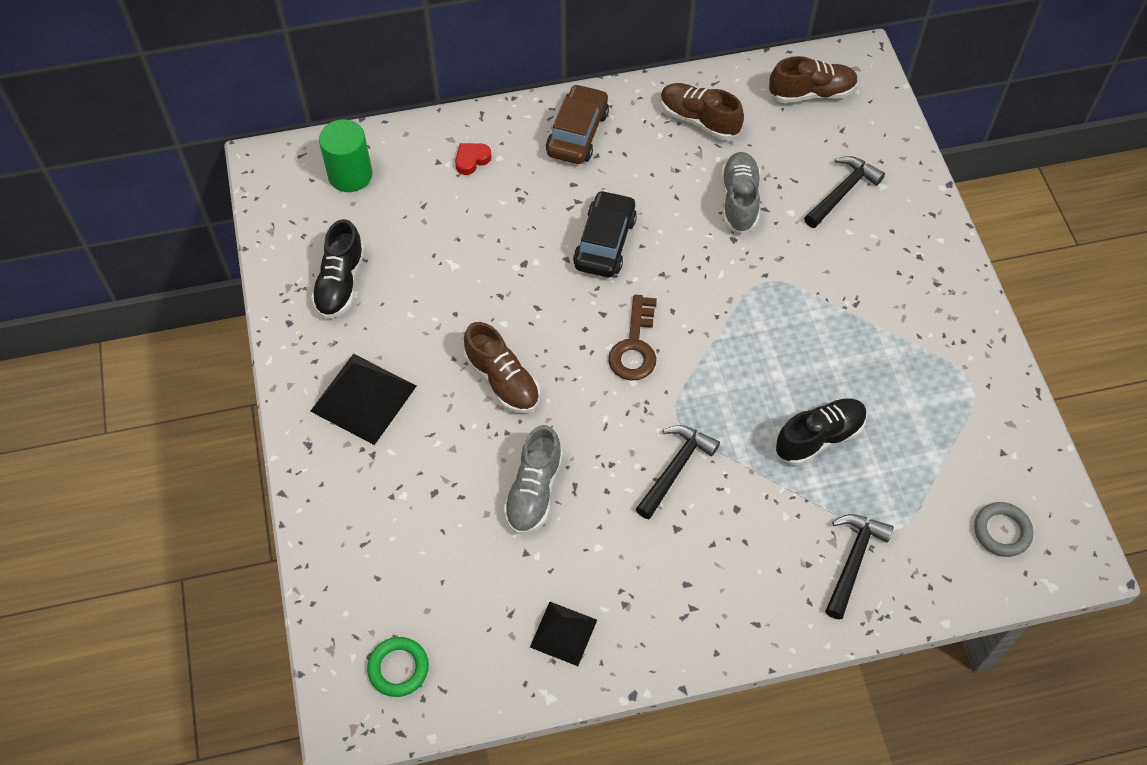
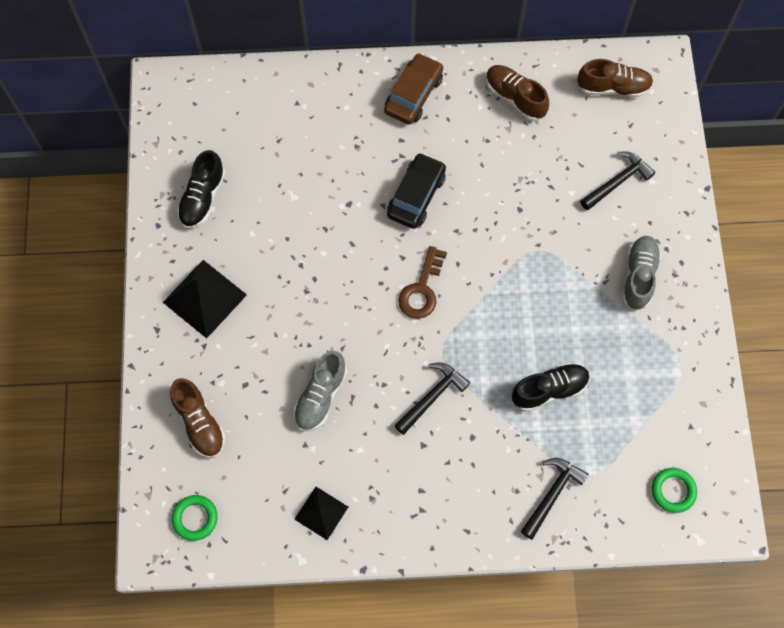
camera: 10 degrees right, 10 degrees up
green cylinder [319,119,372,192] -> none
red heart [455,143,492,175] -> none
brown shoe [464,322,540,413] -> brown shoe moved to [170,378,226,458]
grey shoe [721,152,760,234] -> grey shoe moved to [622,236,661,311]
grey ring [974,502,1033,557] -> green ring [652,468,697,513]

